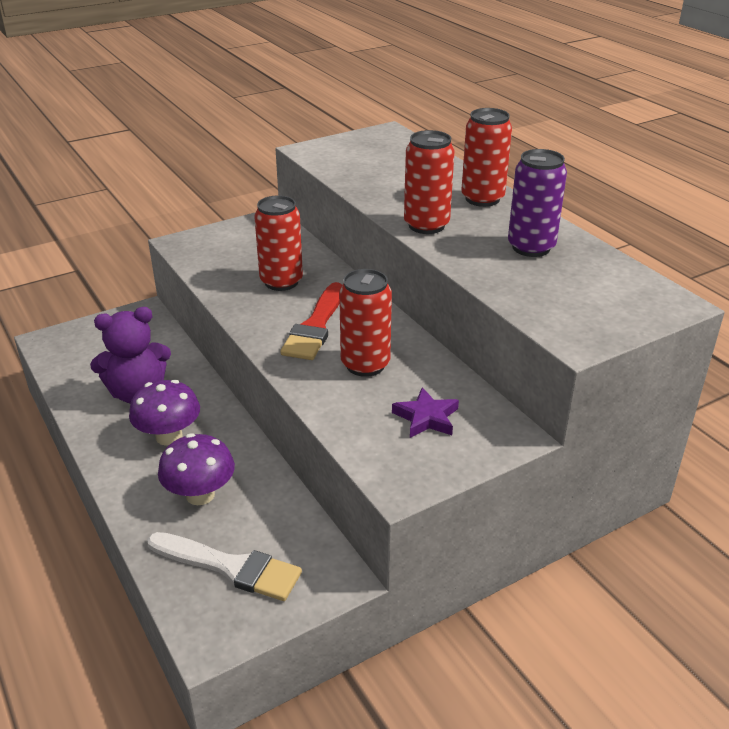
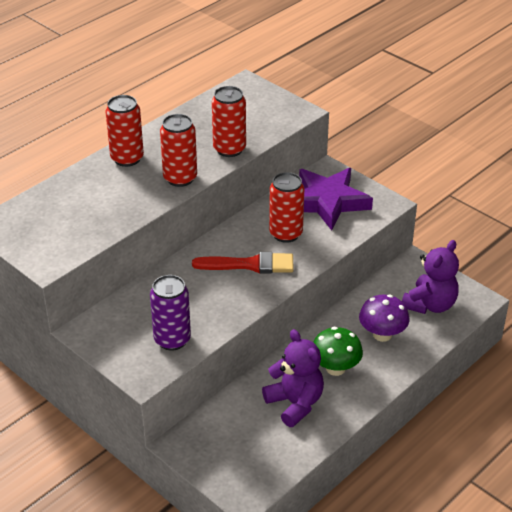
camera: 105 degrees left, 5 degrees up
purple mushroom [129,379,200,446] -> green mushroom [313,327,363,376]
white brush [147,532,302,601] -> purple teddy bear [402,240,459,314]
red can [254,195,303,291] -> red can moved to [212,86,246,157]
purple star [392,387,459,438] -> purple star [299,168,373,231], size x2.09
purple can [508,149,567,257] -> purple can moved to [150,275,191,351]

